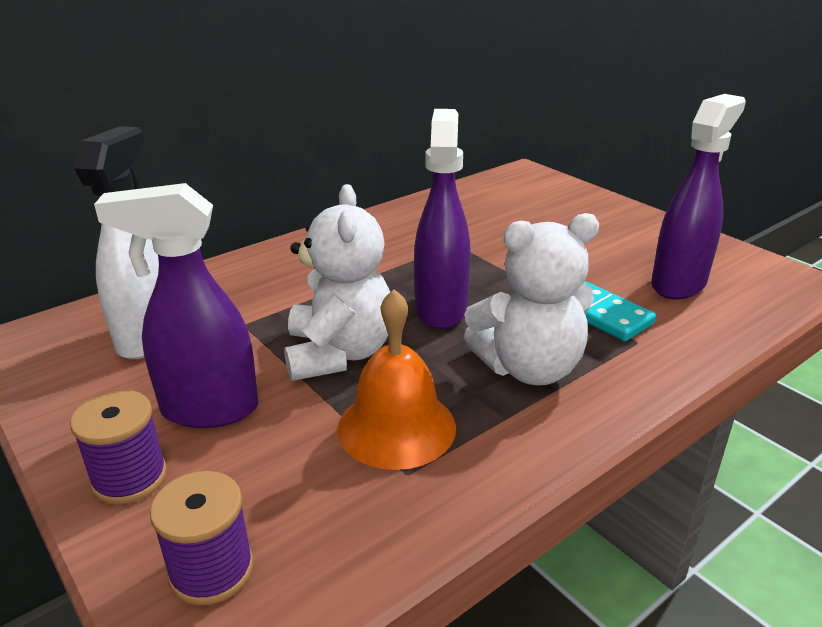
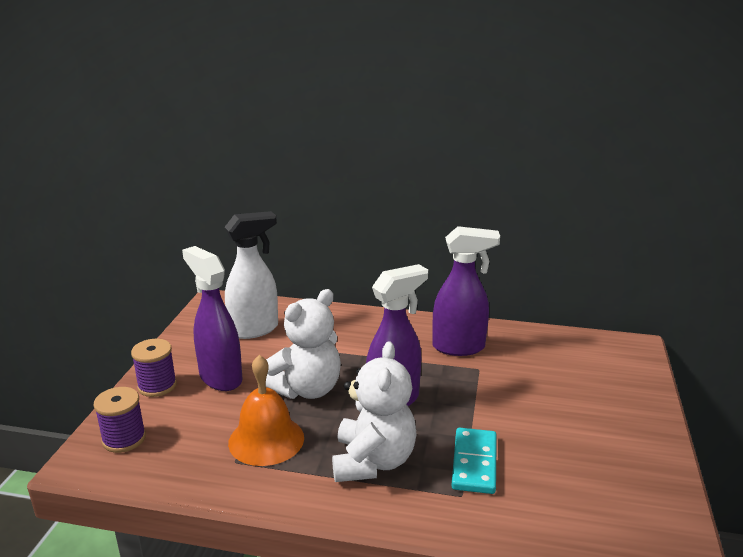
camera: 50 degrees right, 5 degrees down
white teddy bear [463,213,599,385] -> white teddy bear turned 120 degrees counterclockwise [332,341,417,482]
purple spray bottle [651,94,746,300] -> purple spray bottle moved to [432,226,500,356]

